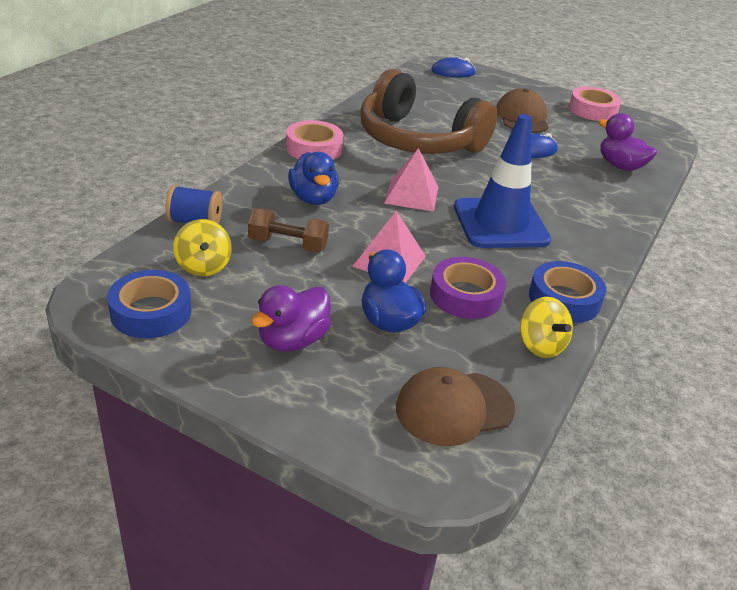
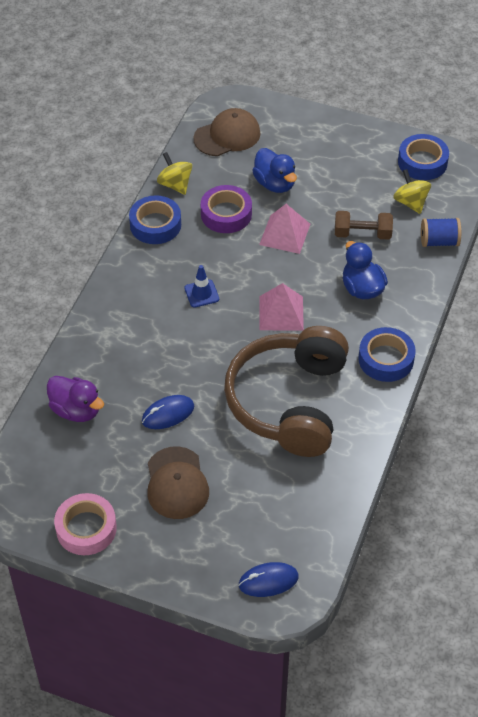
camera: 175 degrees right, 15 degrees up
purple duck [251,285,331,352] -> none
pink tape [286,120,343,160] -> blue tape [358,327,416,382]
brown headphones [360,69,497,154] -> brown headphones turned 105 degrees counterclockwise [224,326,349,457]
blue traffic cone [454,114,551,248] -> blue traffic cone [185,265,219,308], size x0.42

